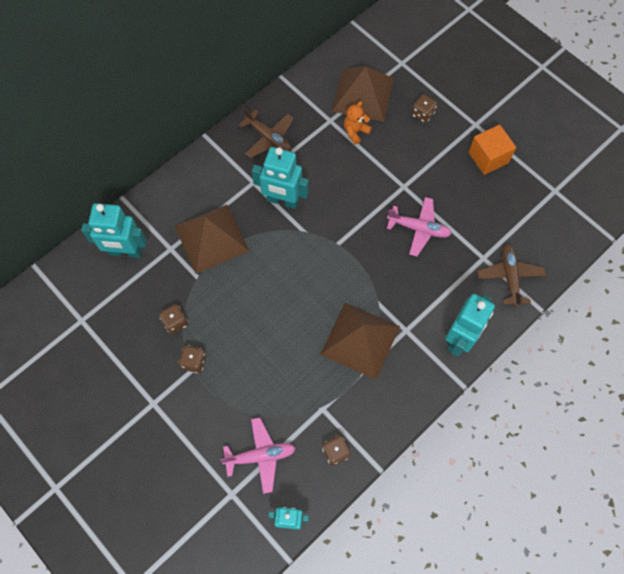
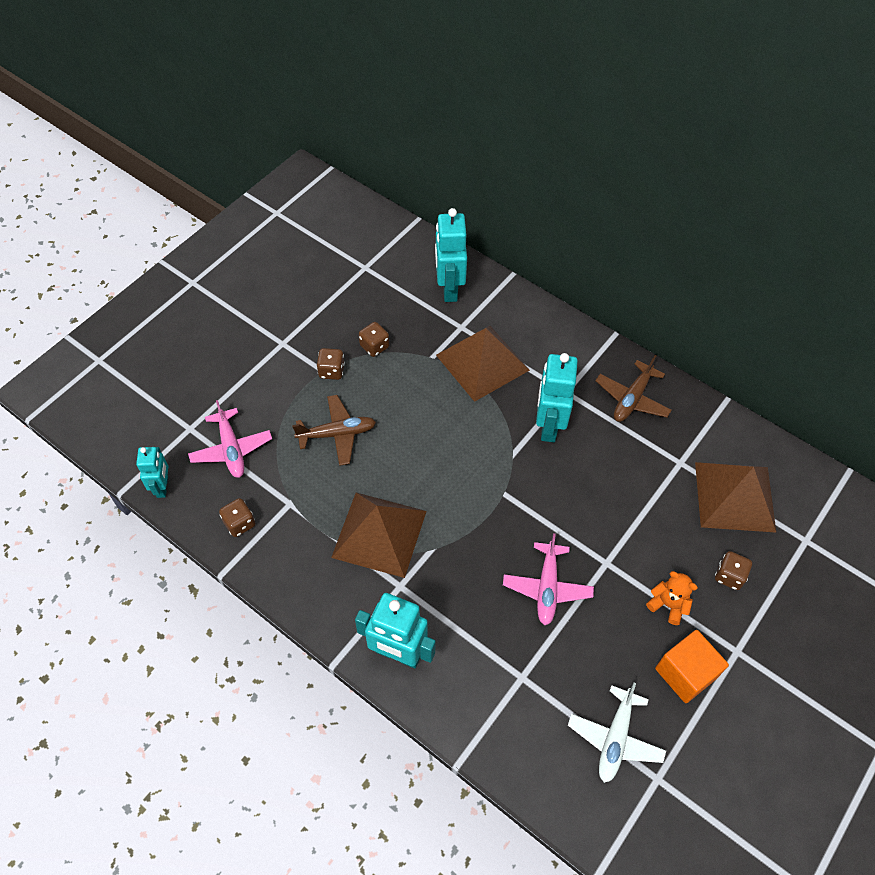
camera: 80 degrees right, 10 degrees down
orange teddy bear [344,101,372,144] -> orange teddy bear moved to [646,571,698,625]
brown plane [477,244,546,307] -> brown plane moved to [292,395,376,466]
none -> white plane [568,683,666,783]

